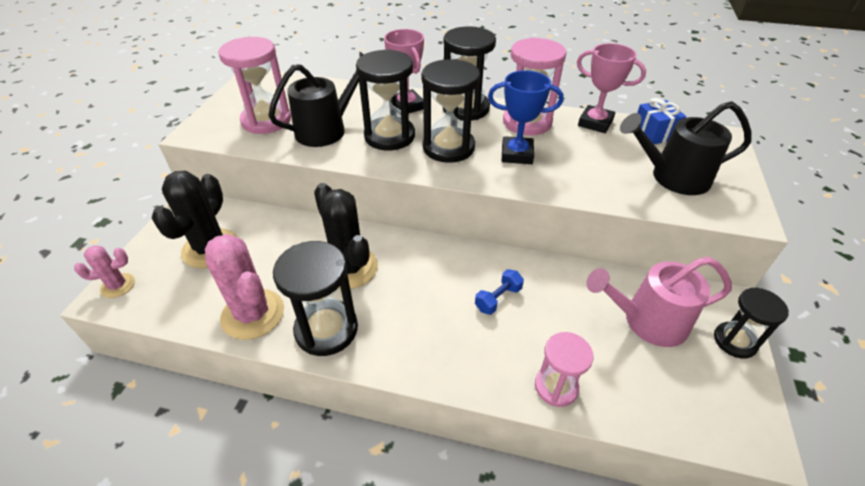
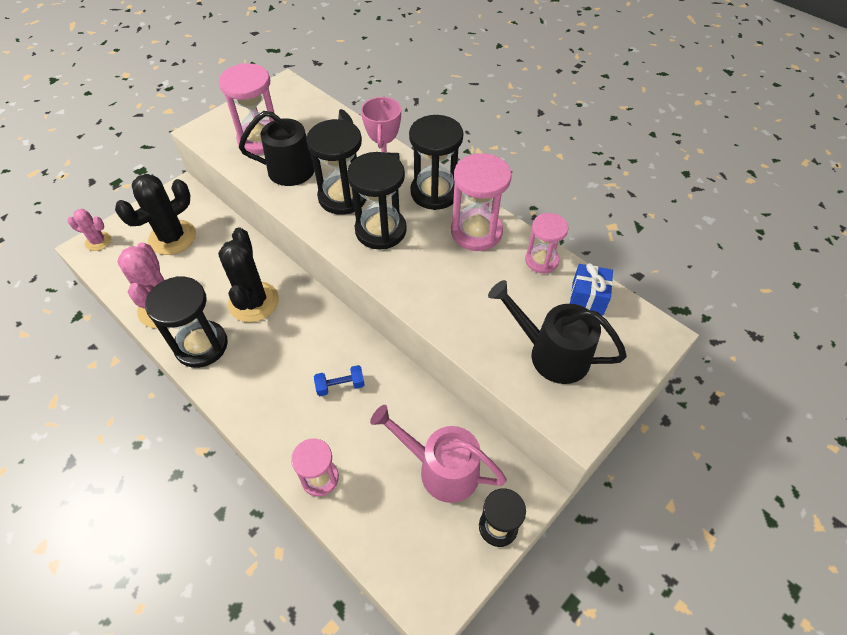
camera: 30 degrees right, 10 degrees up
blue trophy [488,70,564,164] -> none
pink trophy [577,43,646,133] -> pink hourglass [525,213,569,274]

